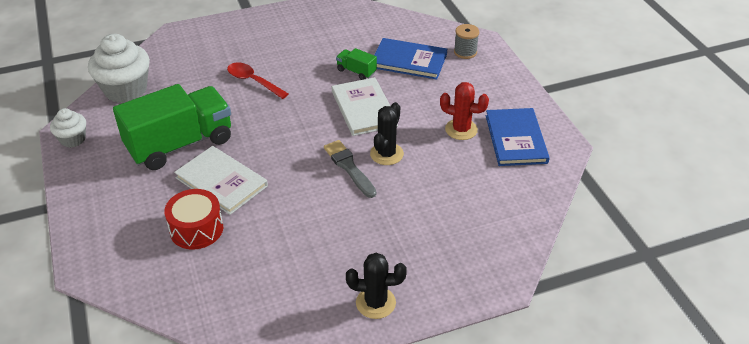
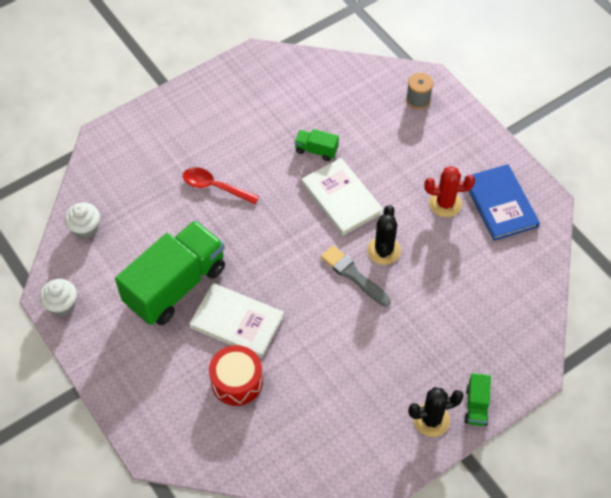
camera: 15 degrees left, 15 degrees up
white cupcake [88,34,150,103] -> white cupcake [64,202,100,239], size x0.55
blue book [374,38,447,80] -> none
none -> green truck [464,373,491,426]

